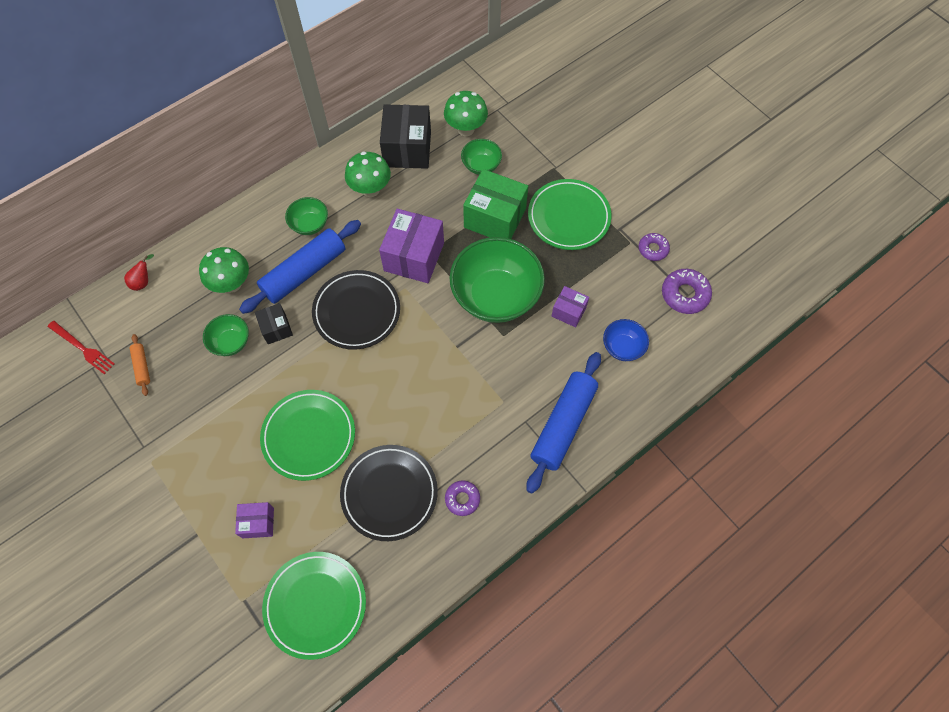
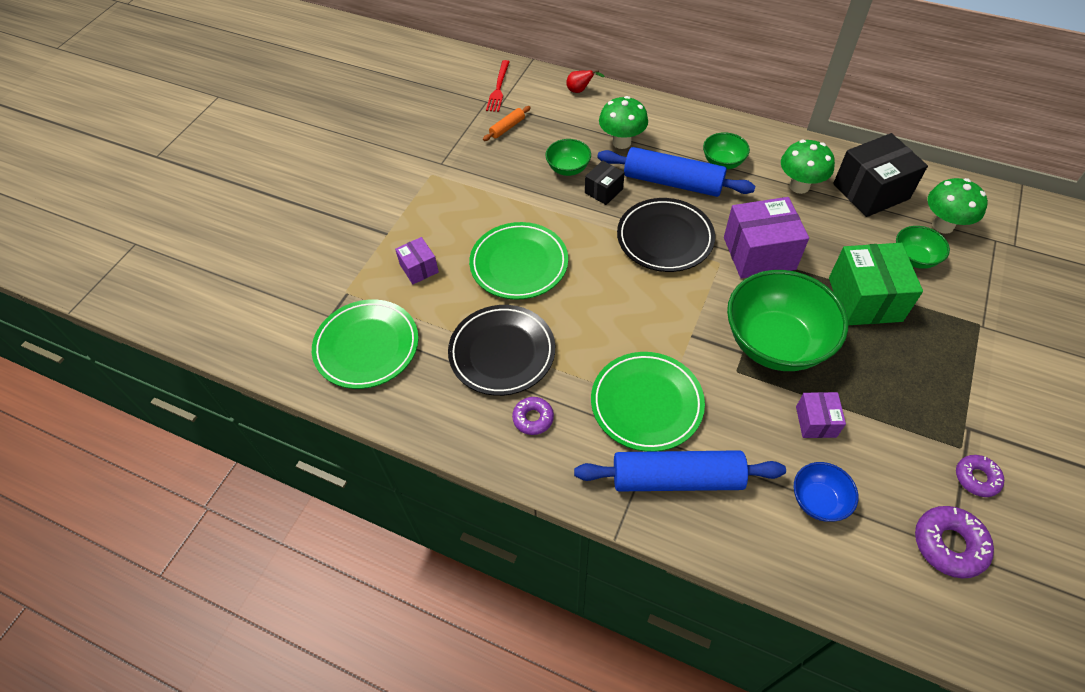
camera: 65 degrees right, 10 degrees down
green plate [528,179,612,250] -> green plate moved to [591,352,705,452]

